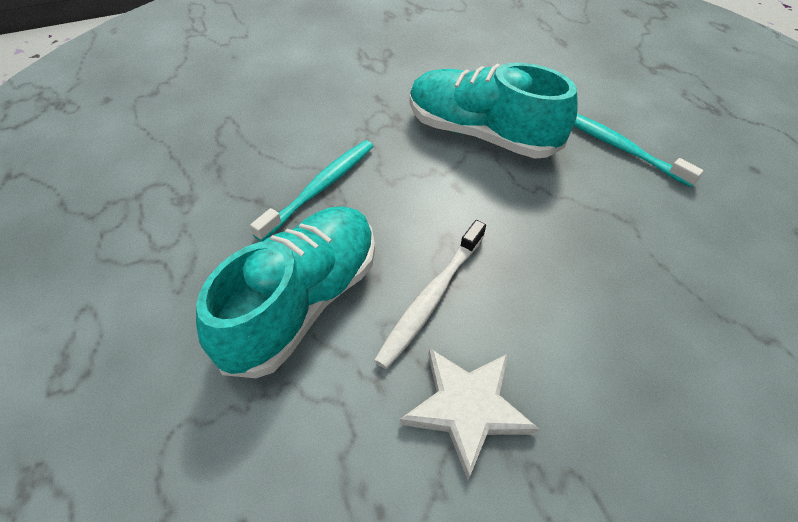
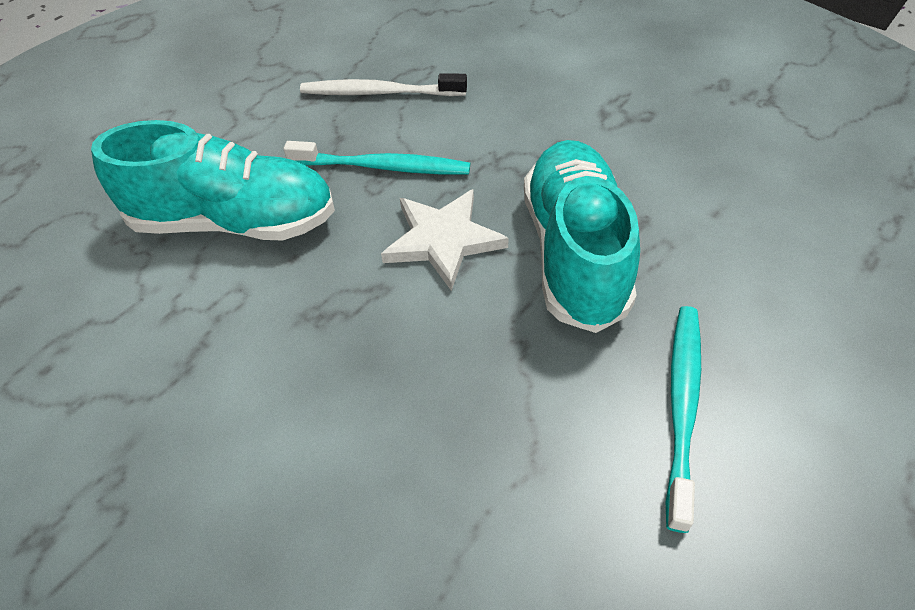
camera: 65 degrees right, 0 degrees up
white toothbrush [374,220,486,369] -> white toothbrush moved to [300,73,467,96]
white star [400,348,539,480] -> white star moved to [381,189,509,291]

